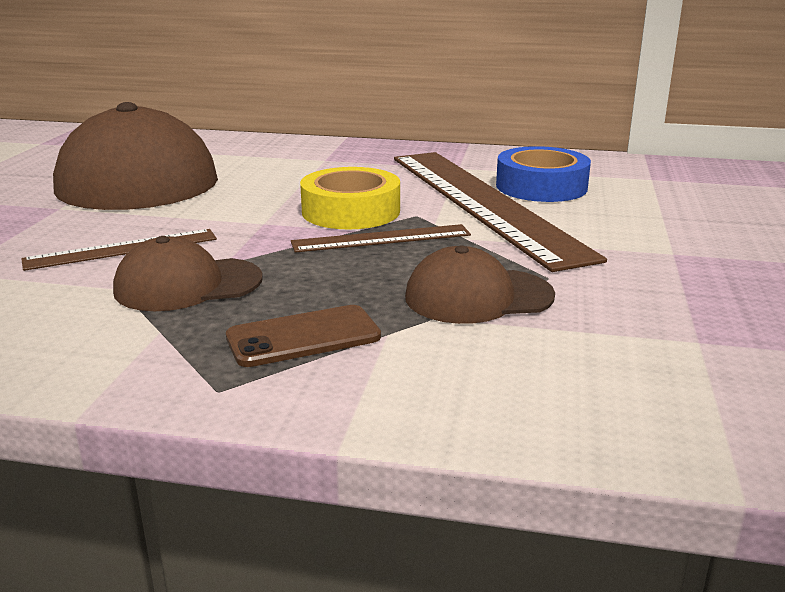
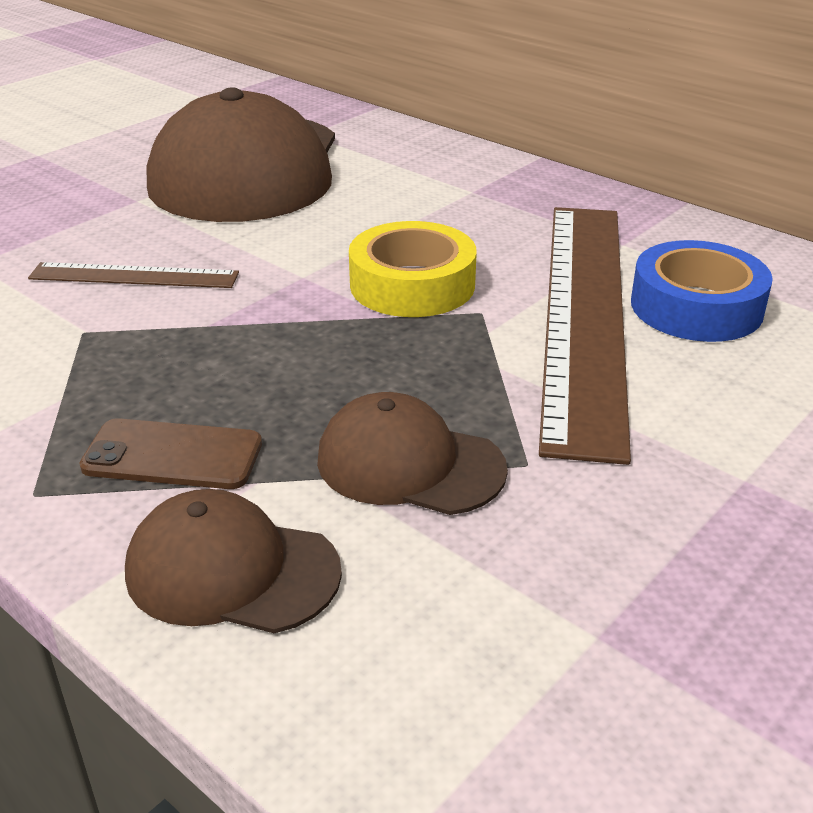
camera: 30 degrees right, 10 degrees up
brown cap [113,236,263,311] -> brown cap moved to [125,489,342,633]
brown ruler [291,224,471,253] -> none

